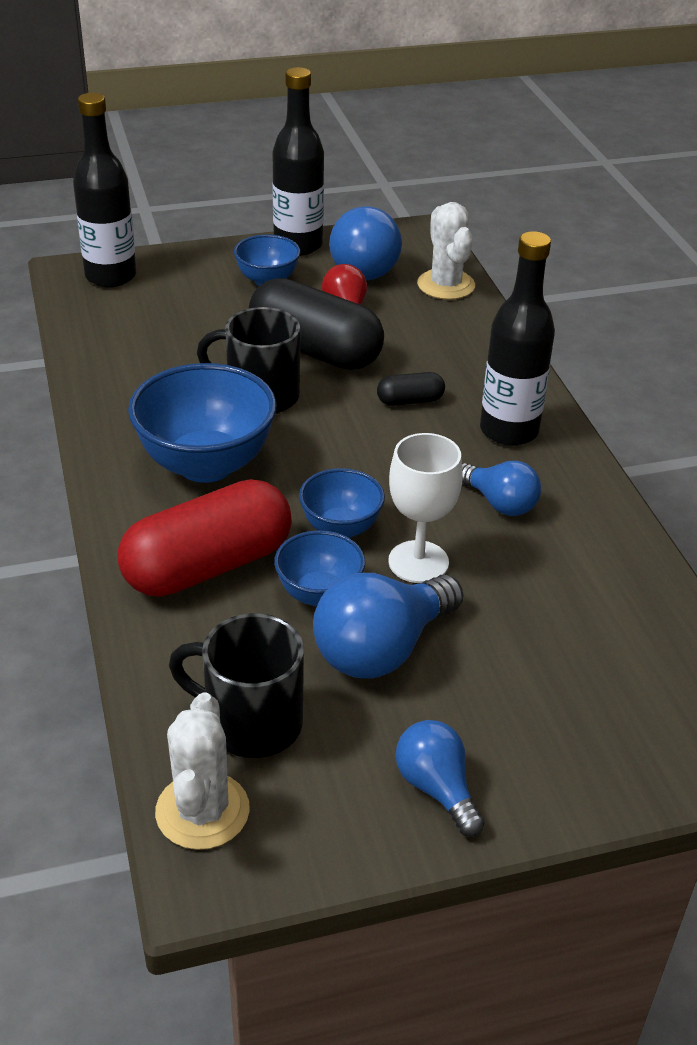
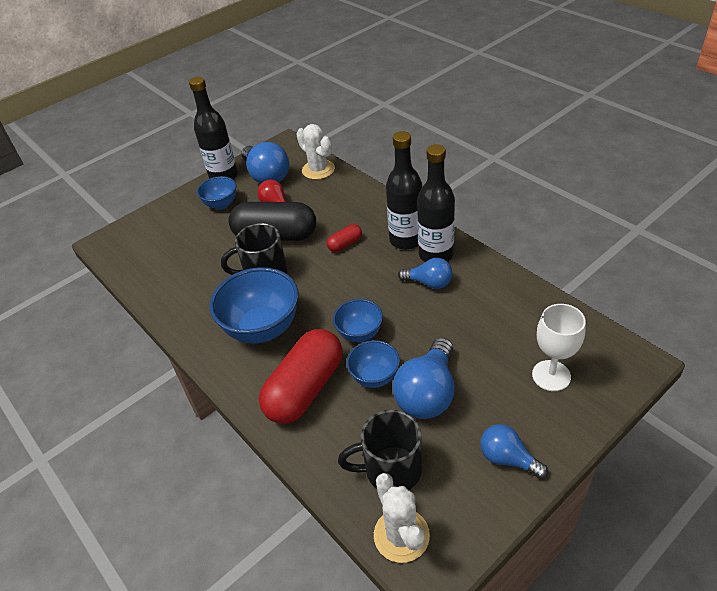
camera: 20 degrees left, 5 degrees up
black bottle [73,93,137,287] -> black bottle moved to [417,144,455,262]
black capsule [377,372,445,406] -> red capsule [327,224,362,252]
white goblet [389,433,463,583] -> white goblet moved to [532,304,586,391]

